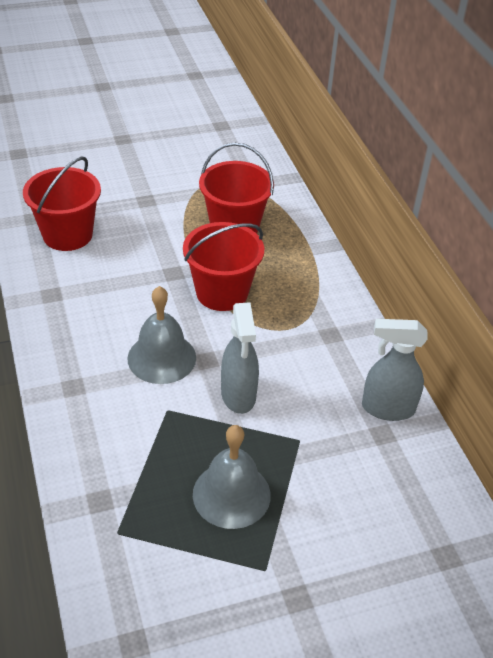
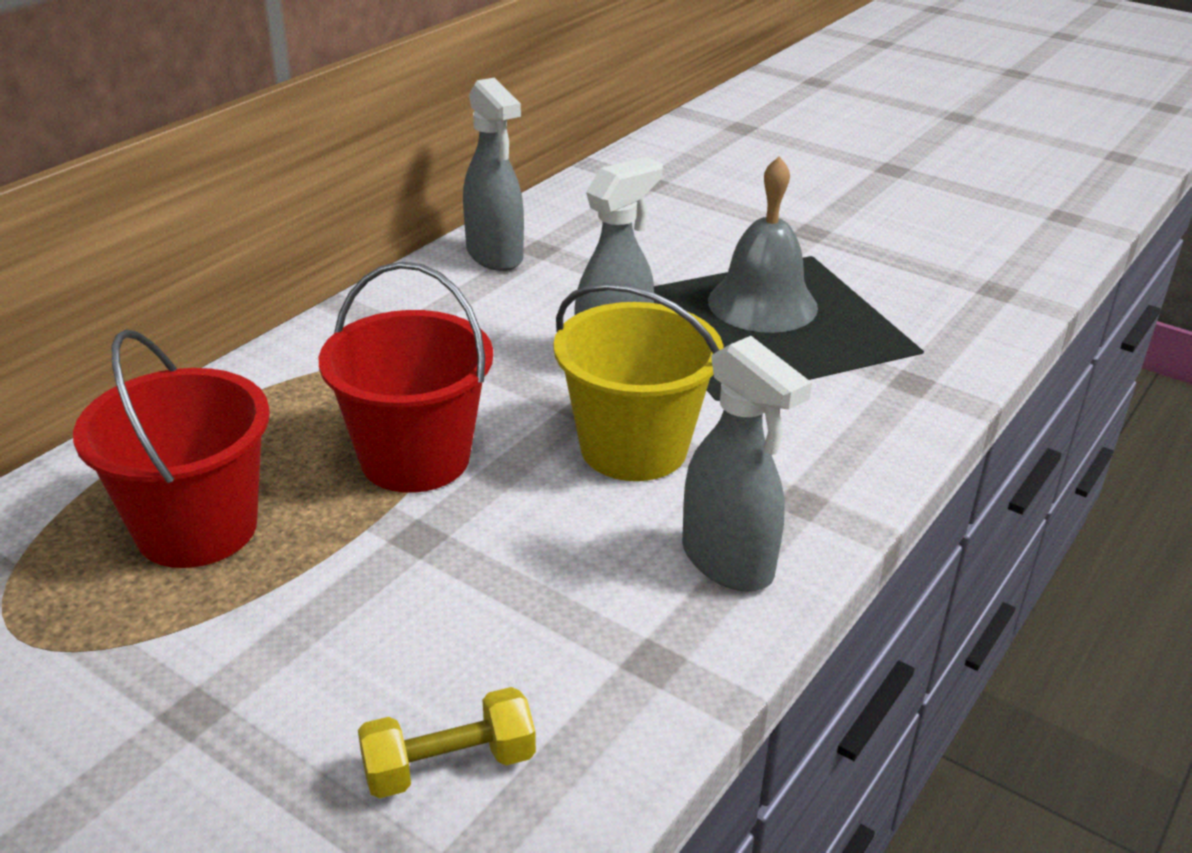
camera: 125 degrees left, 10 degrees down
red bucket [23,157,101,251] -> yellow dumbbell [358,687,536,798]
grey bell [128,286,196,384] -> yellow bucket [553,283,723,481]
none -> grey spray bottle [682,336,812,592]

